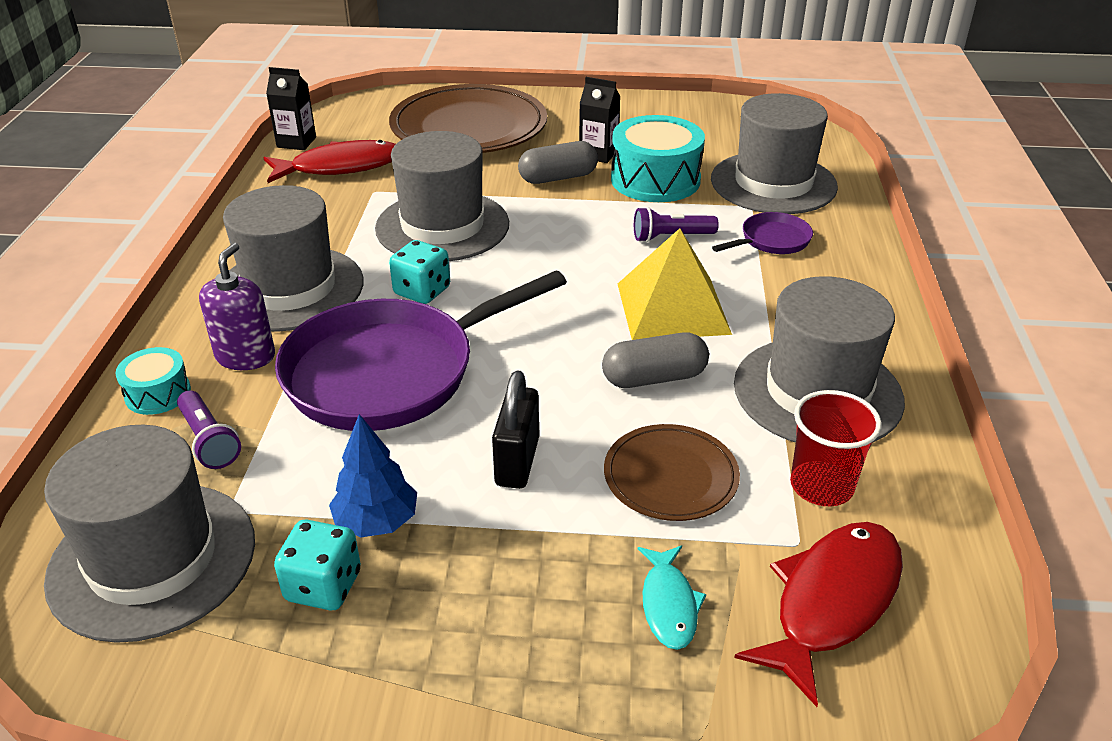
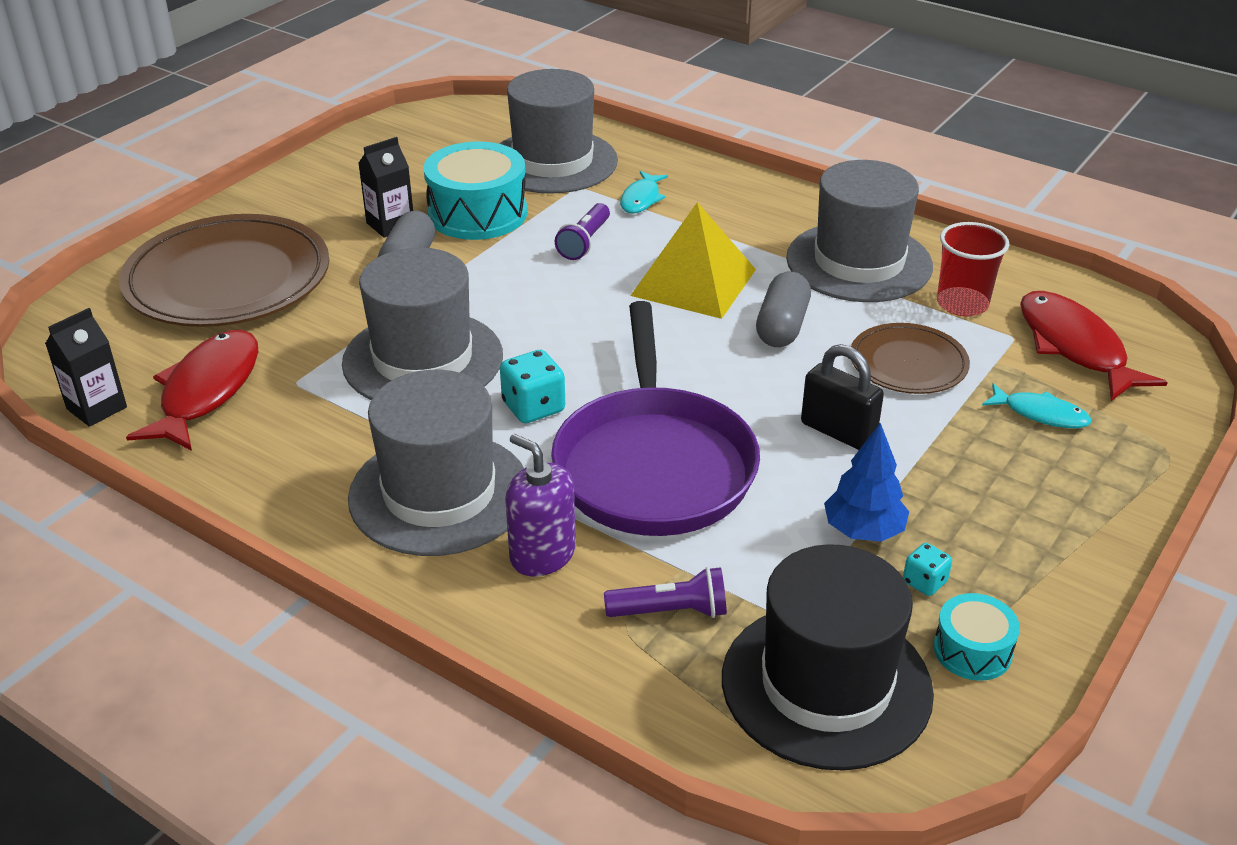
camera: 60 degrees left, 0 degrees up
grey hat [44,425,255,643] -> black hat [722,544,934,771]
turquoise drum [115,347,191,415] -> turquoise drum moved to [933,593,1020,681]
turquoise dice [274,520,361,610] -> turquoise dice [903,543,952,596], size x0.60
purple pan [712,212,813,254] -> turquoise fish [620,171,668,213]

